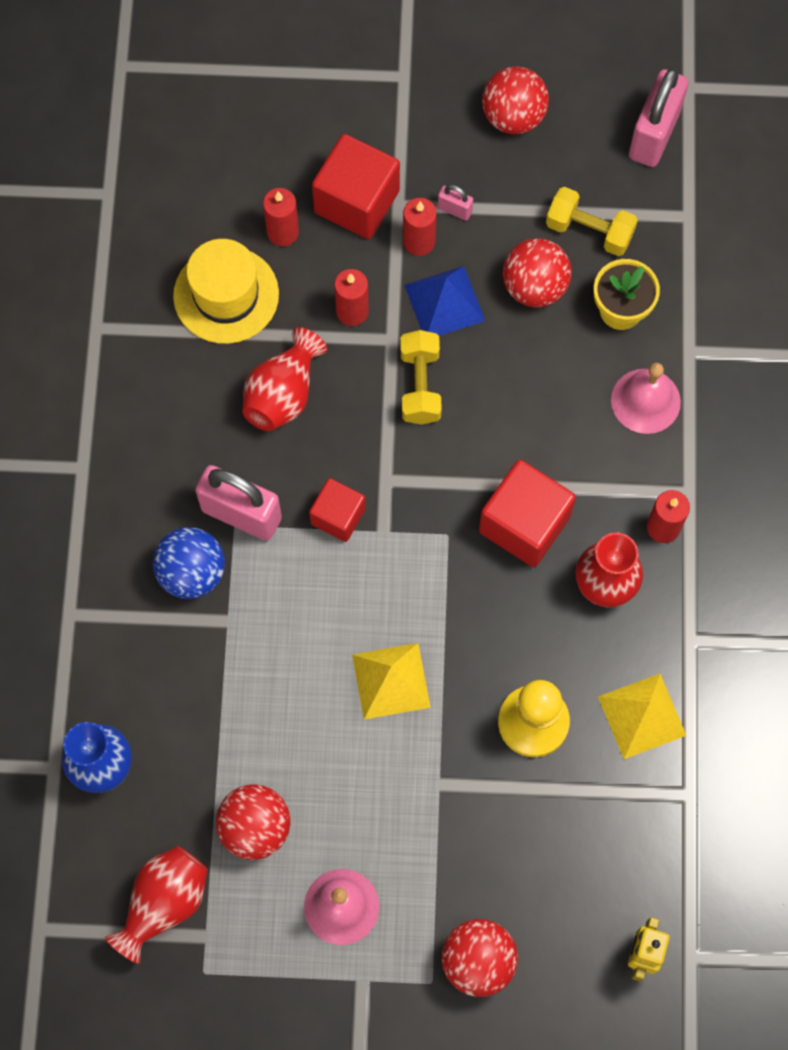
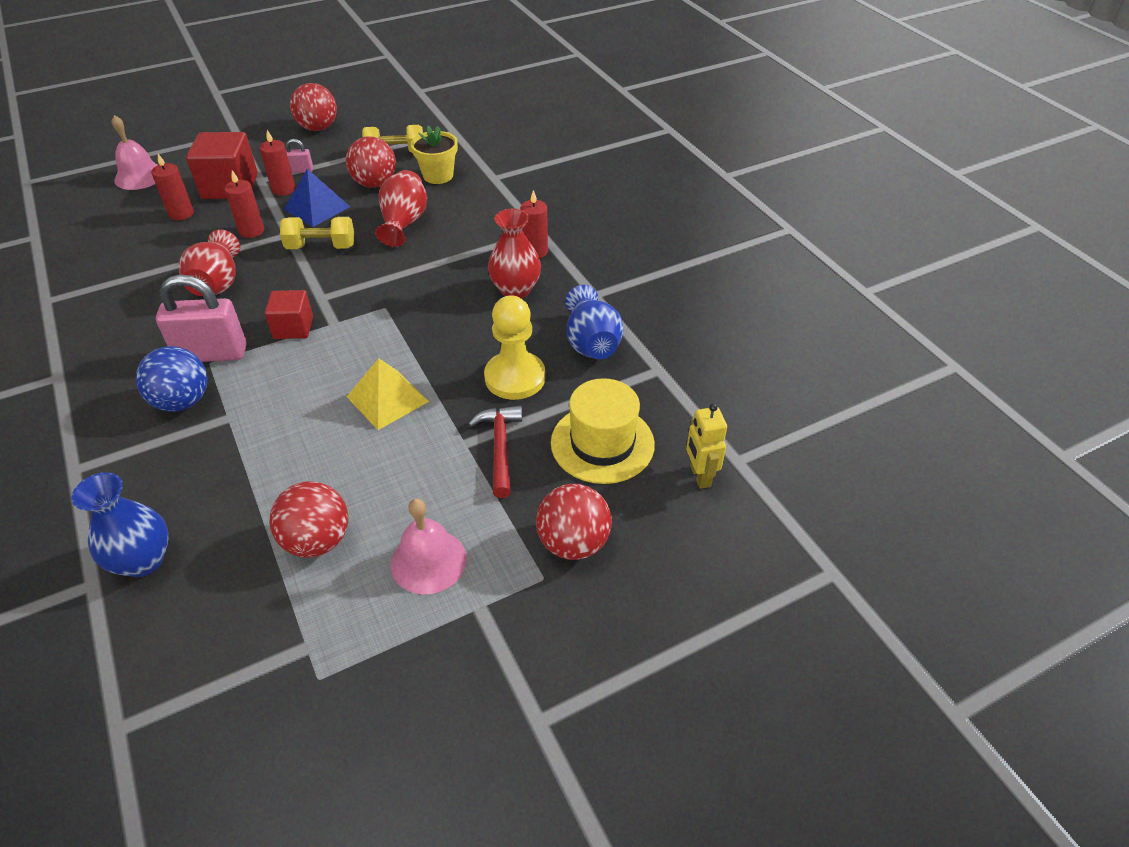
camera: 30 degrees left, 25 degrees down
red vase [105,846,208,964] -> red vase moved to [375,170,427,247]
yellow hat [173,239,279,344] -> yellow hat moved to [551,378,655,484]
yellow dumbbell [400,330,442,425] -> yellow dumbbell turned 60 degrees counterclockwise [280,217,354,249]
red cube [479,460,576,567] -> none
yellow pyramid [598,674,687,759] -> blue vase [565,285,623,359]
pink bell [611,363,681,434] -> pink bell moved to [112,115,157,190]
pink padlock [629,67,689,167] -> none
none -> red hammer [468,405,522,498]

